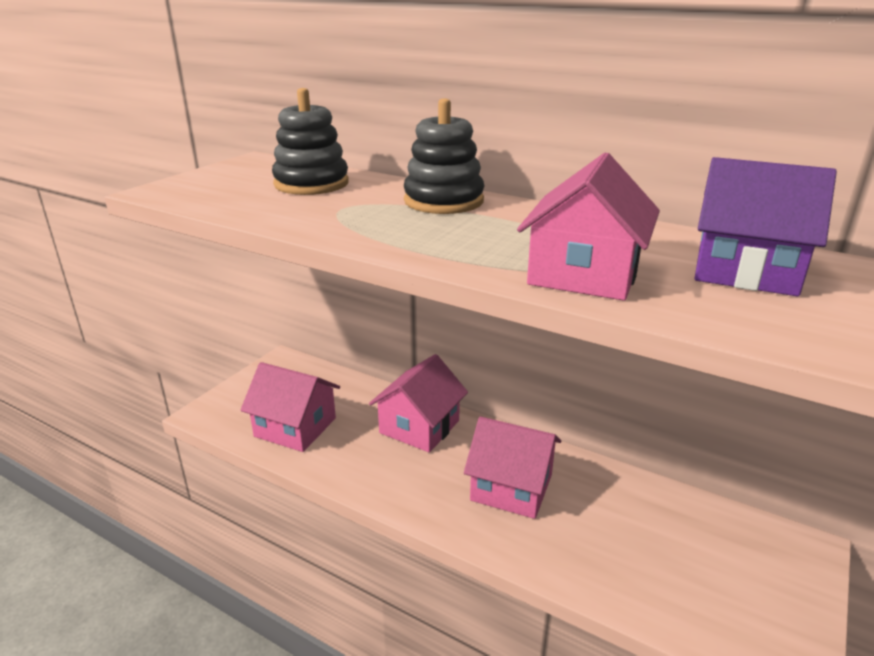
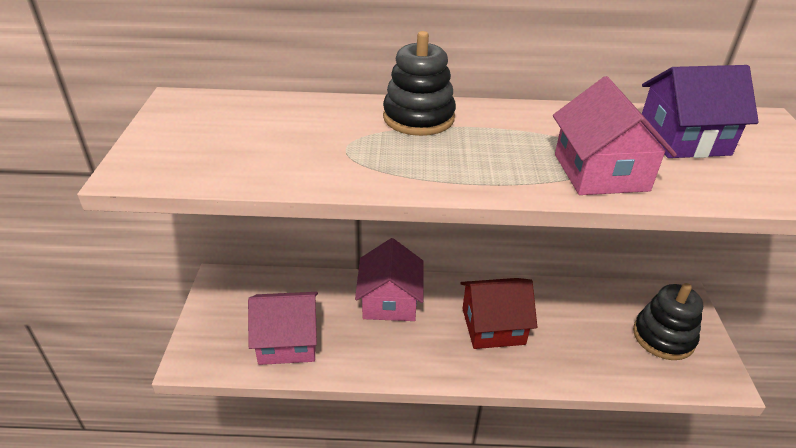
camera: 30 degrees left, 10 degrees up
black stacking toy [272,88,349,195] -> black stacking toy moved to [633,283,703,360]
pink house [464,416,561,519] -> red house [460,278,537,349]

